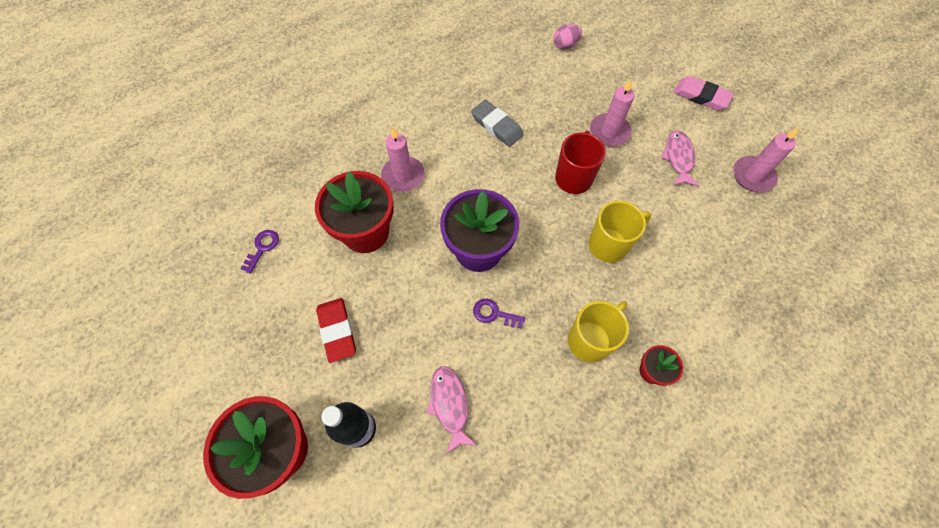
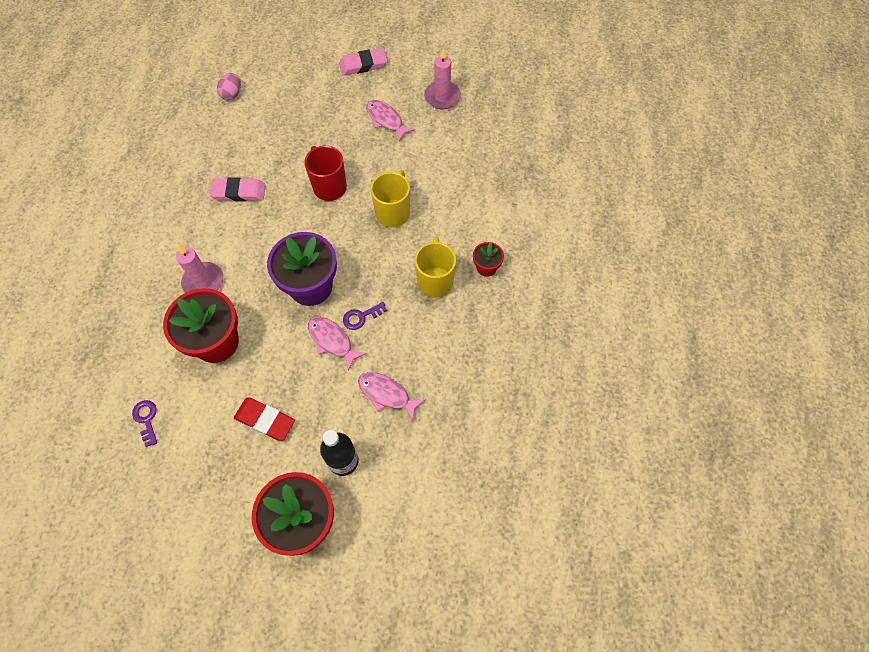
camera: 45 degrees left, 0 degrees up
grey eraser [471,100,524,147] -> pink eraser [209,177,265,201]
pink candle [590,79,634,146] -> none
none -> pink fish [308,317,367,371]

